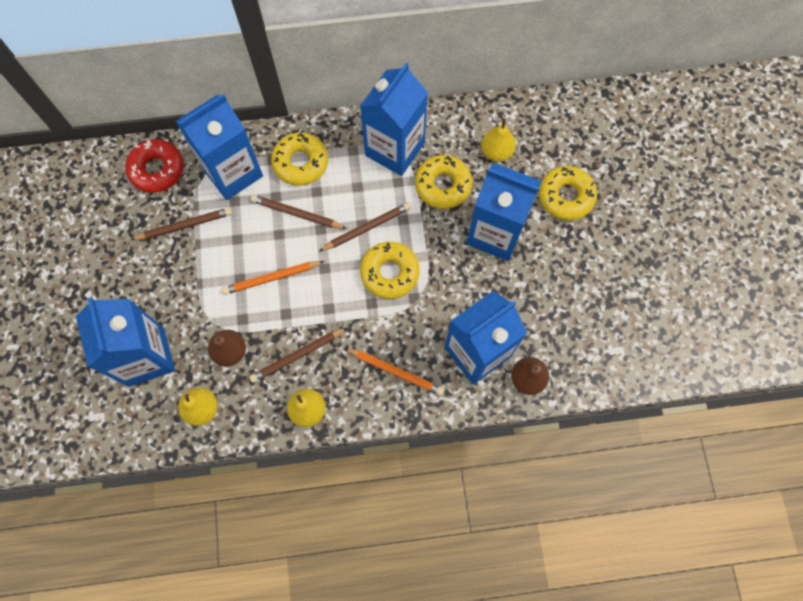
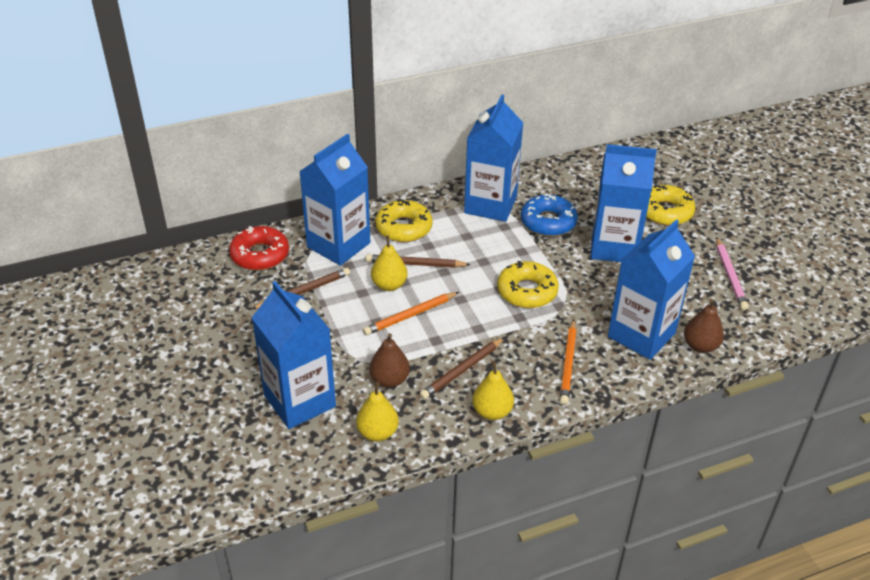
camera: 15 degrees left, 30 degrees down
brown pencil [319,202,411,251] -> none
orange pencil [344,348,444,396] -> orange pencil turned 90 degrees clockwise [560,319,576,405]
yellow donut [415,155,472,209] -> blue donut [521,193,578,236]
yellow pear [481,118,516,162] -> yellow pear moved to [371,236,408,291]
none -> pink pencil [716,237,749,310]

